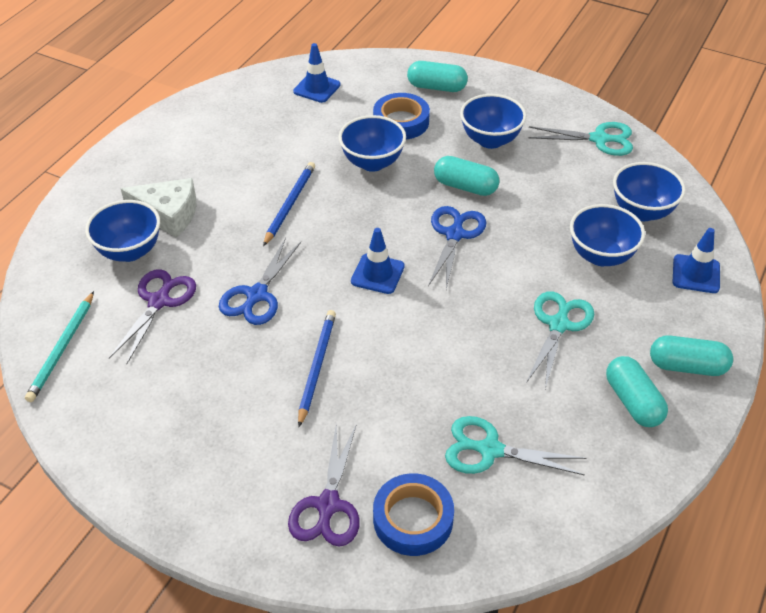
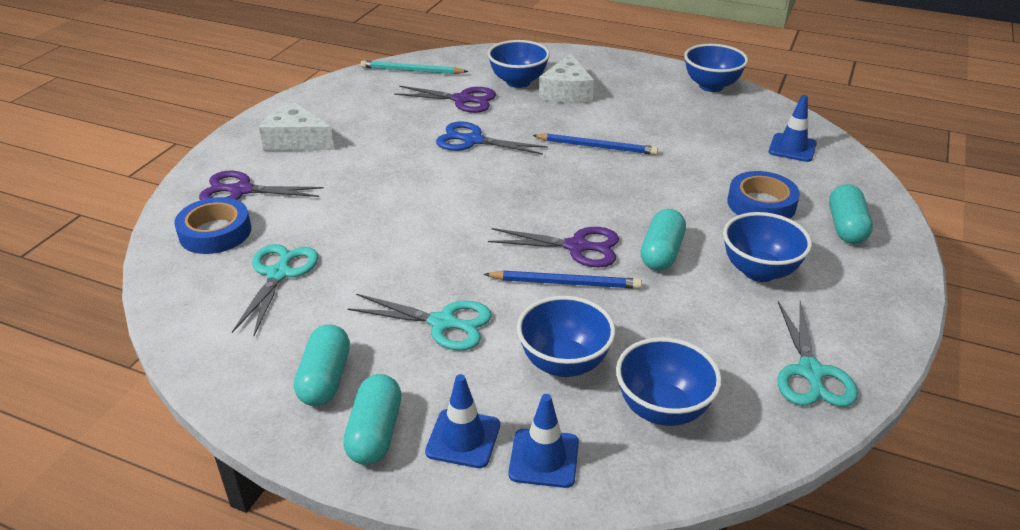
camera: 85 degrees right, 10 degrees down
blue pencil [298,310,336,427] -> blue pencil moved to [484,271,642,289]
blue bowl [339,115,406,172] -> blue bowl moved to [684,44,748,92]
blue traffic cone [351,228,405,294] -> blue traffic cone moved to [425,374,500,468]
blue scissors [428,206,487,289] -> purple scissors [488,227,619,267]
turquoise capsule [606,356,668,427] -> turquoise capsule turned 60 degrees counterclockwise [294,324,350,406]
none -> white cheese [259,101,334,151]

